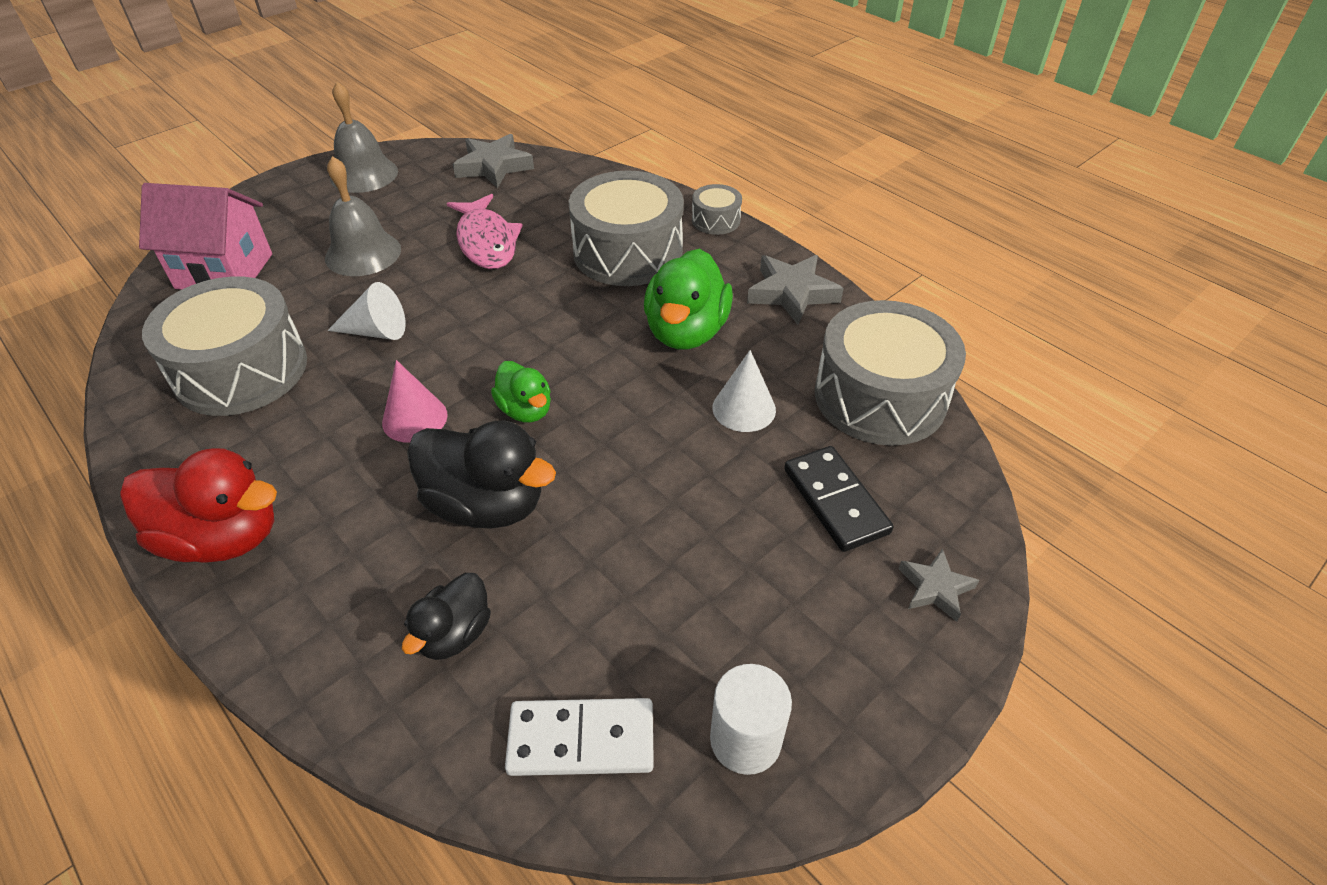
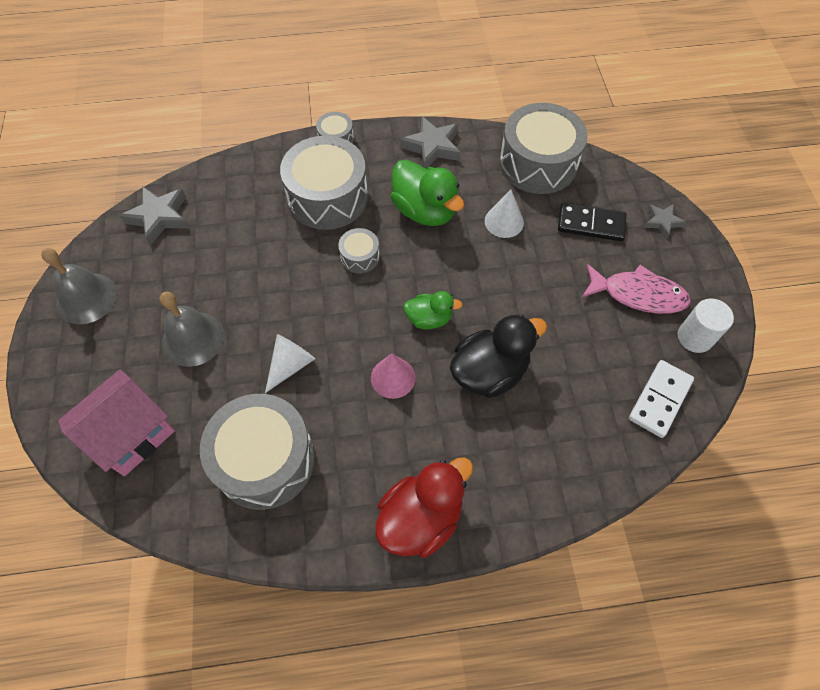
camera: 55 degrees left, 15 degrees up
black duck [402,573,491,660] -> none
pink fish [447,194,523,269] -> pink fish moved to [582,264,691,314]
none -> grey drum [338,228,380,273]

